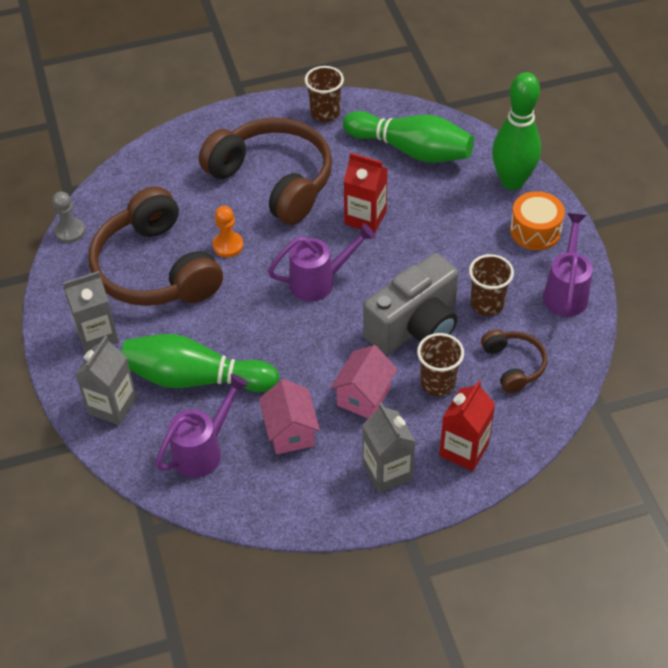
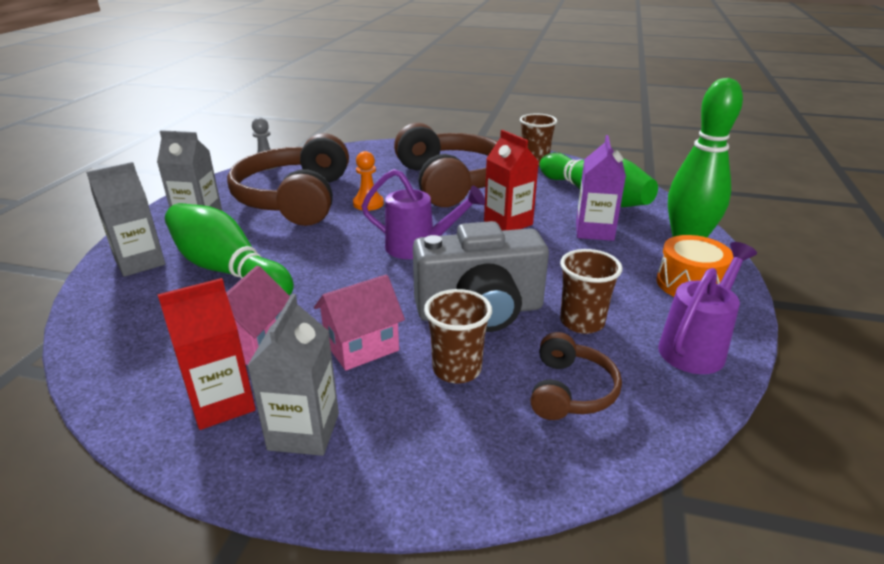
camera: 30 degrees right, 20 degrees down
purple watering can [155,374,249,478] -> none
red carton [439,380,496,471] -> red carton moved to [157,278,256,430]
none -> purple carton [576,135,626,241]

